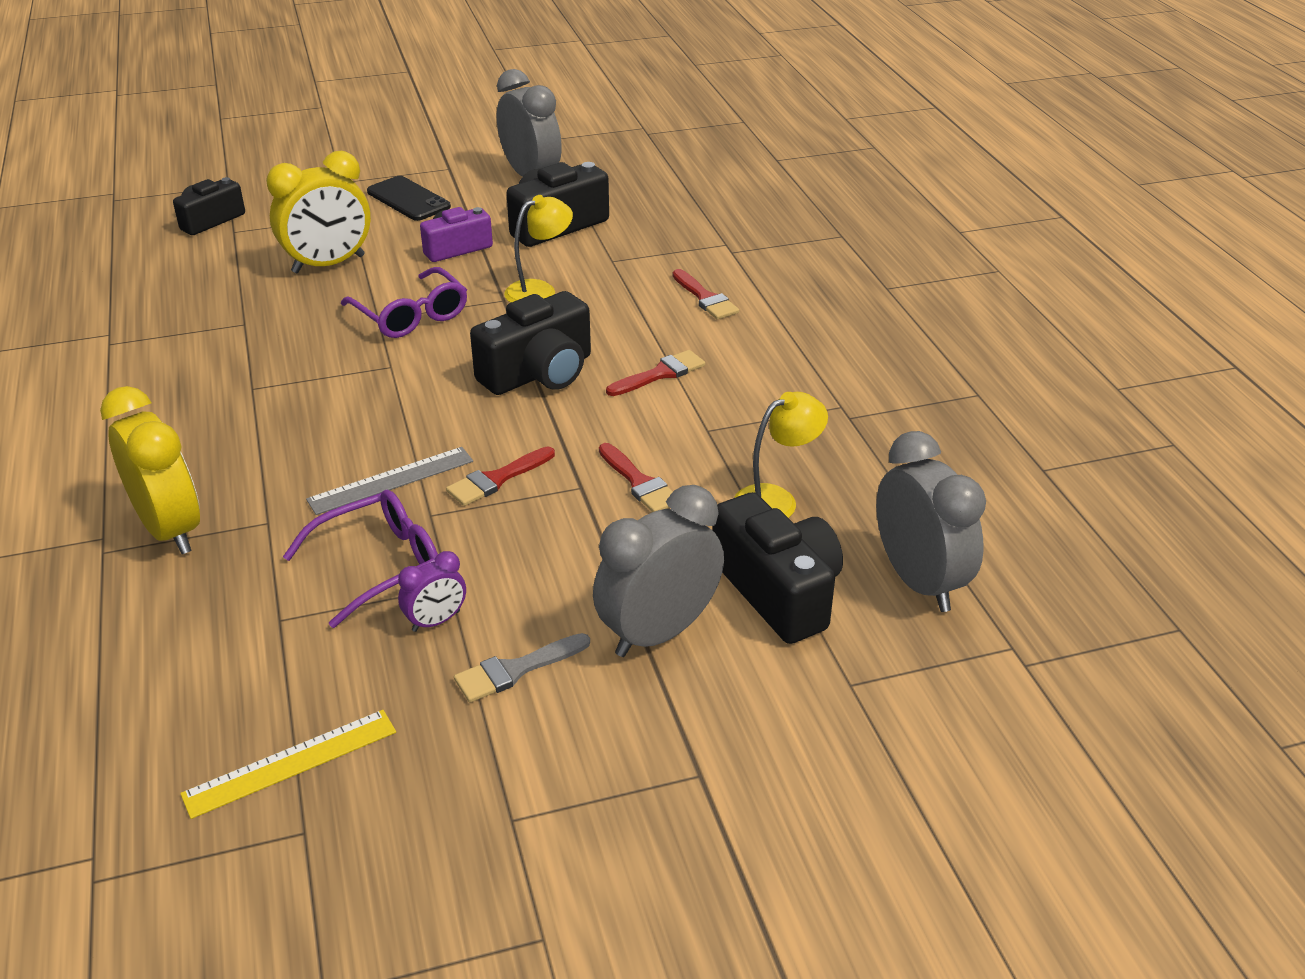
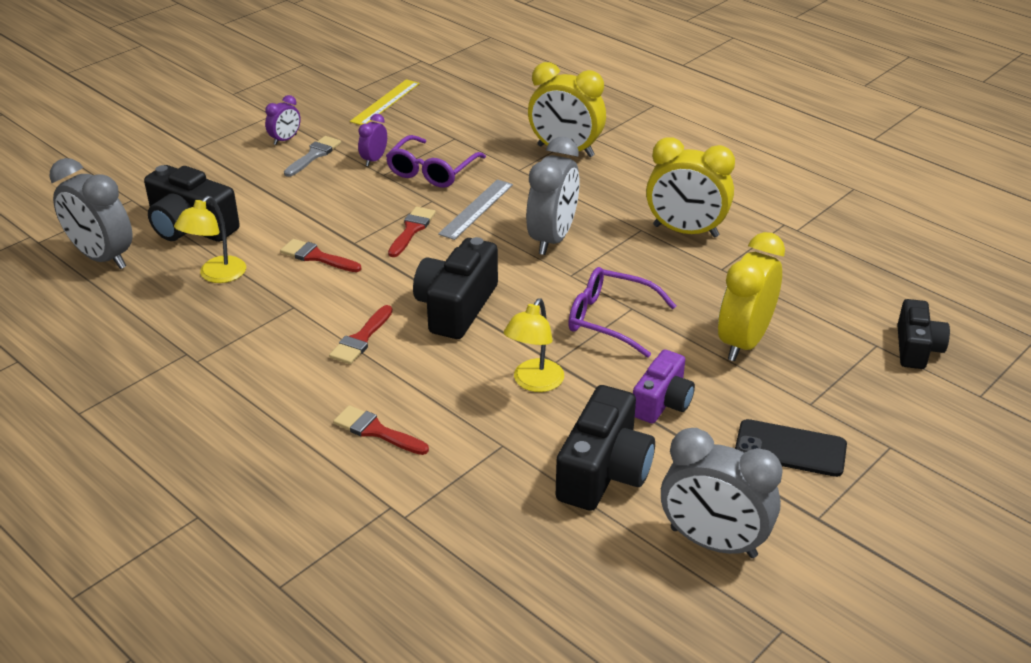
camera: 150 degrees right, 0 degrees up
grey clock [593,485,724,657] -> grey clock moved to [526,137,579,255]
none -> purple clock [265,95,300,145]
none -> yellow clock [646,137,735,238]

